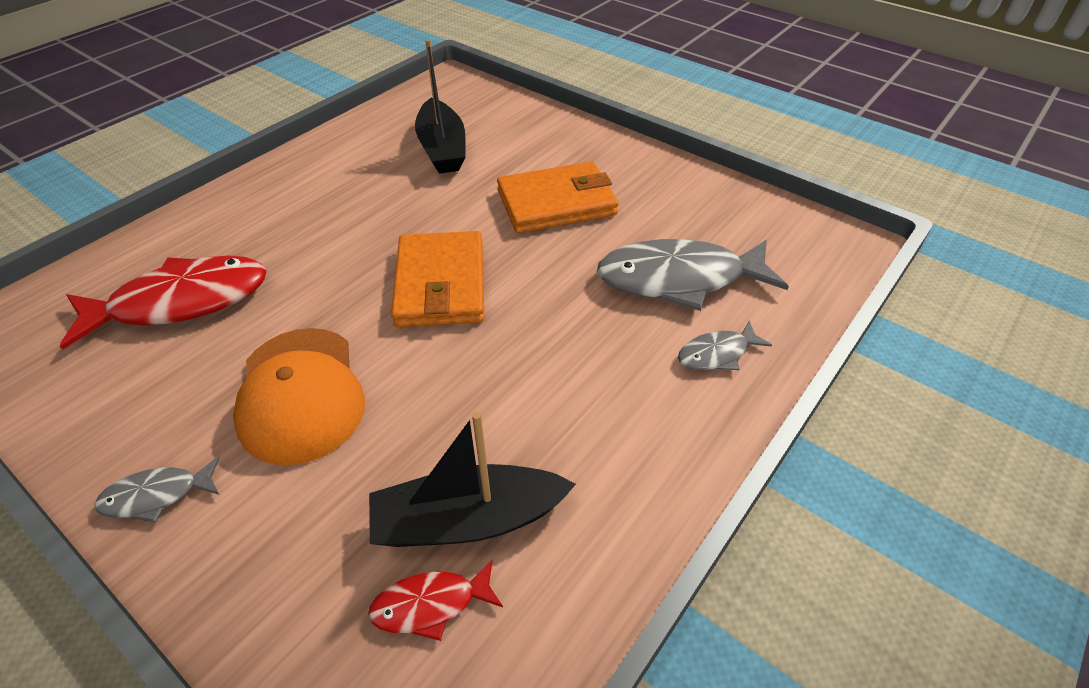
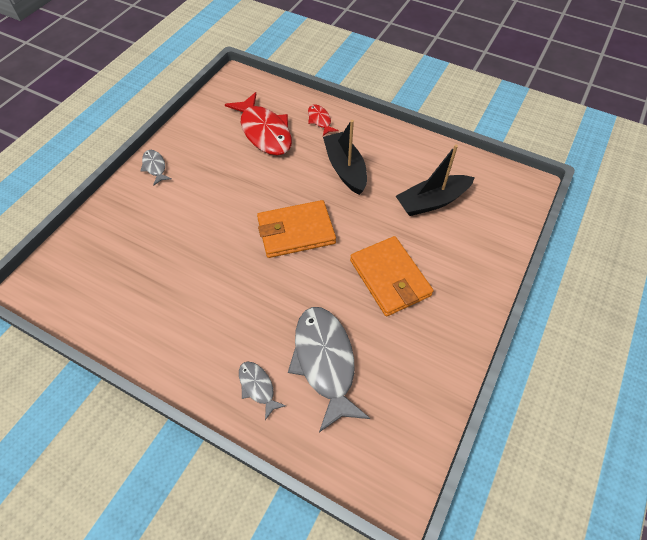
camera: 80 degrees right, 10 degrees up
orange cap [233,328,365,466] -> none
red fish [368,560,503,641] -> red fish moved to [308,104,339,136]
black boat [369,412,576,547] -> black boat moved to [323,120,367,195]

